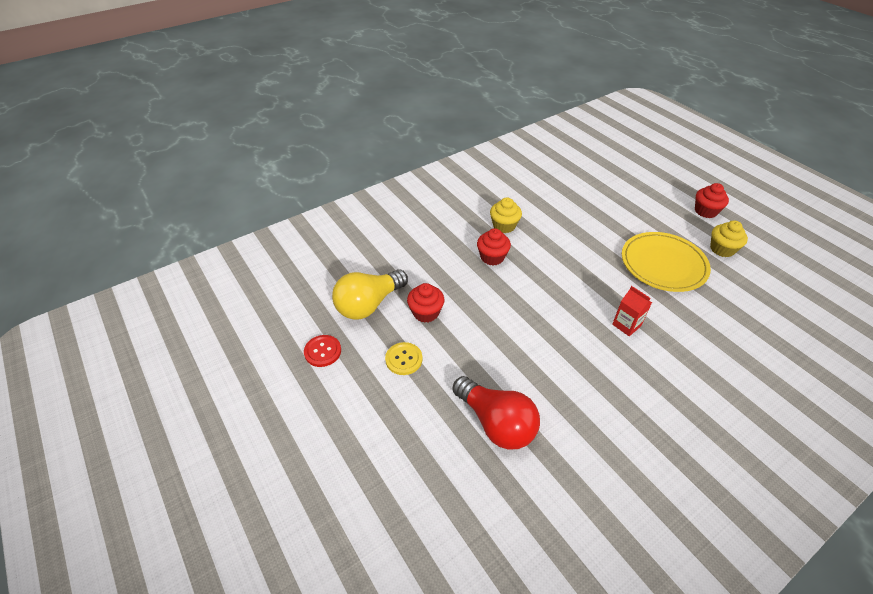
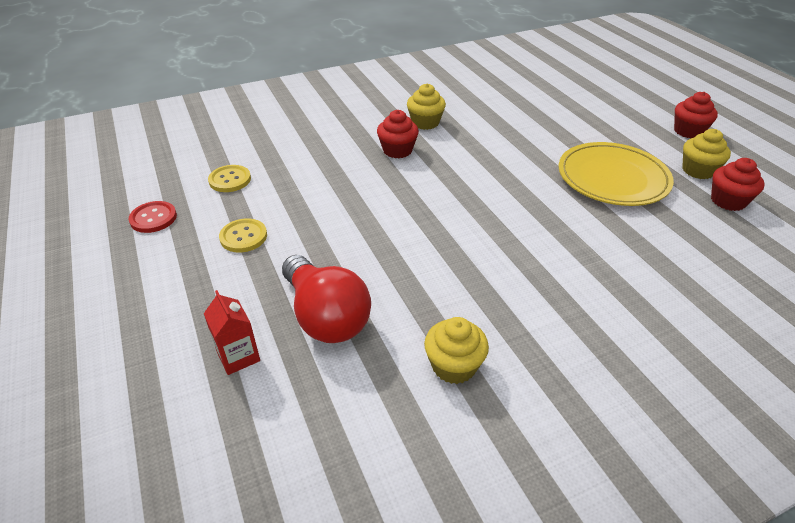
camera: 10 degrees right, 5 degrees down
yellow light bulb [332,270,408,320] -> yellow button [208,165,251,192]
red cupcake [407,283,444,323] -> red cupcake moved to [711,158,764,211]
red carton [612,286,652,336] -> red carton moved to [204,290,260,375]
none -> yellow cupcake [424,317,489,384]

